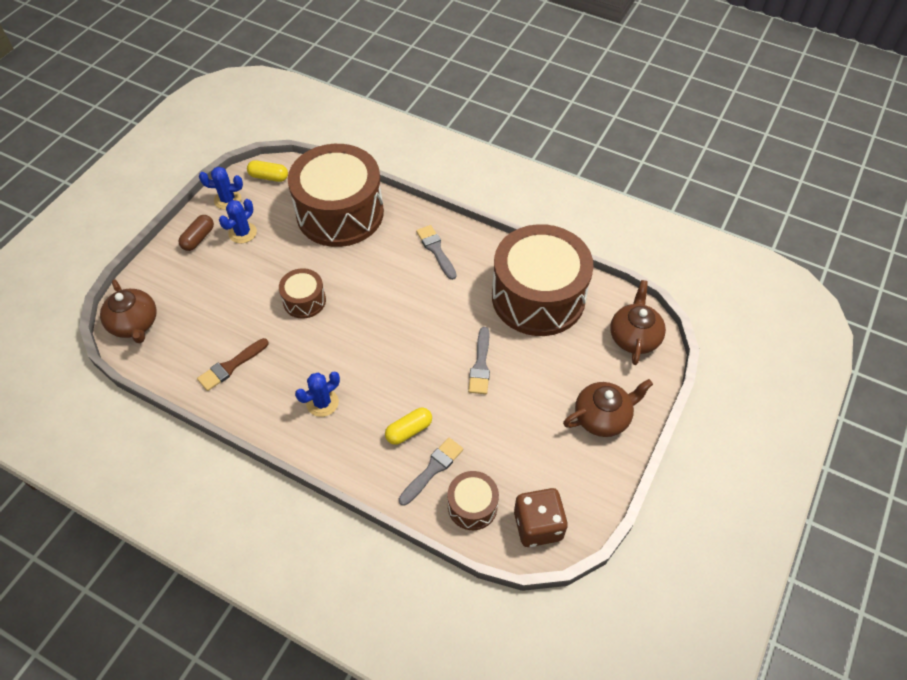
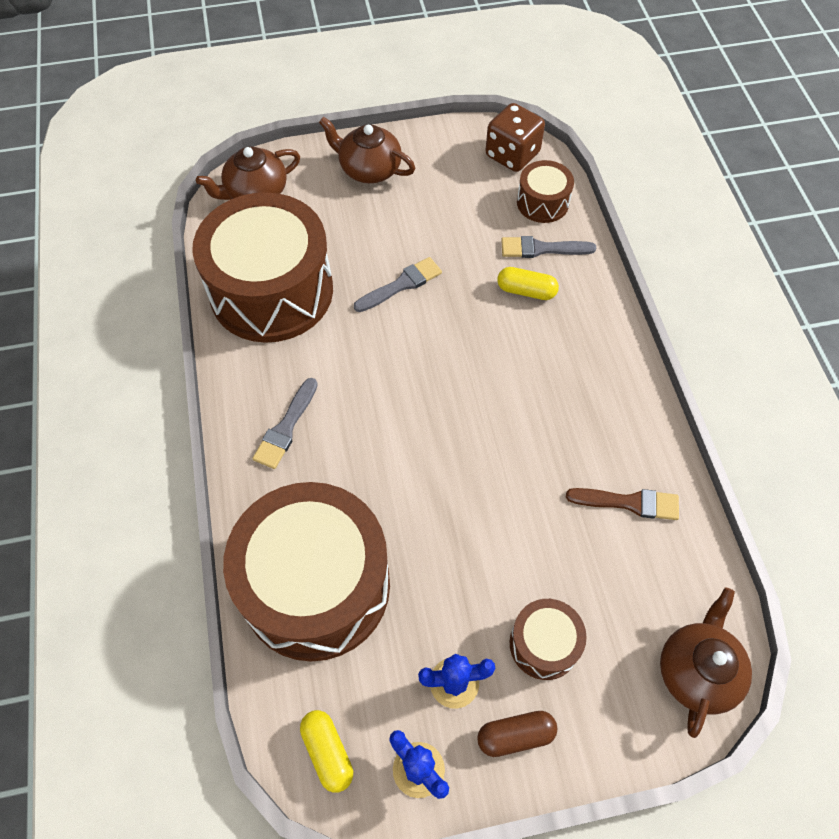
camera: 130 degrees left, 5 degrees up
brown drum [279,268,326,319] -> brown drum moved to [509,599,587,680]
blue cactus [295,372,340,417] -> none

